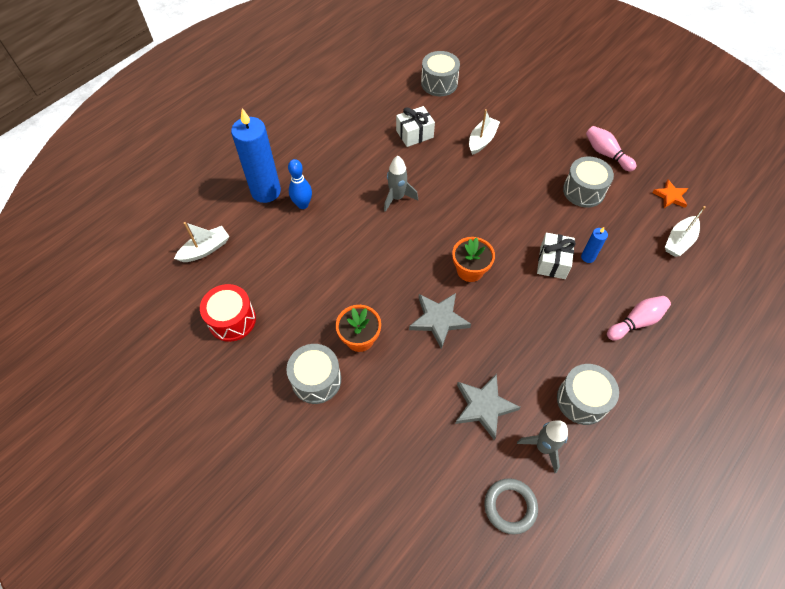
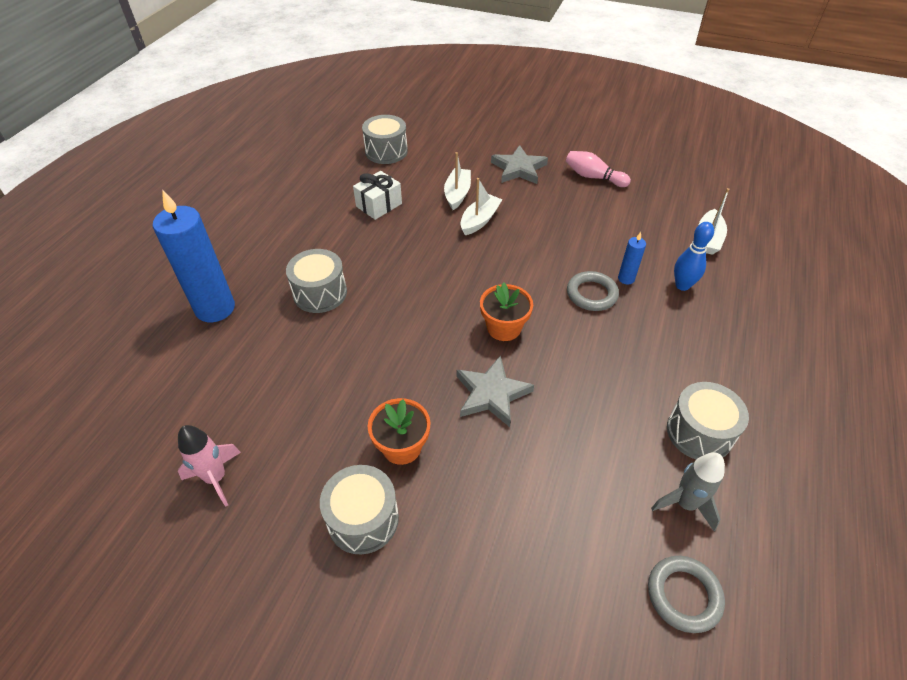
camera: 20 degrees left, 10 degrees down
white boat [174,222,230,262] -> white boat moved to [460,178,502,235]
red drum [200,284,256,342] -> pink rocket [178,425,241,507]
blue bowling pin [288,159,312,209] -> blue bowling pin moved to [674,222,714,291]
grey rocket [384,156,418,212] -> none
grey star [455,374,520,440] -> grey star moved to [491,145,548,184]
white gift [537,233,576,279] -> grey ring [567,271,619,311]
grey drum [563,157,614,208] -> grey drum moved to [286,249,347,313]
pink bowling pin [607,296,671,340] -> none
orange star [652,180,688,208] -> none

